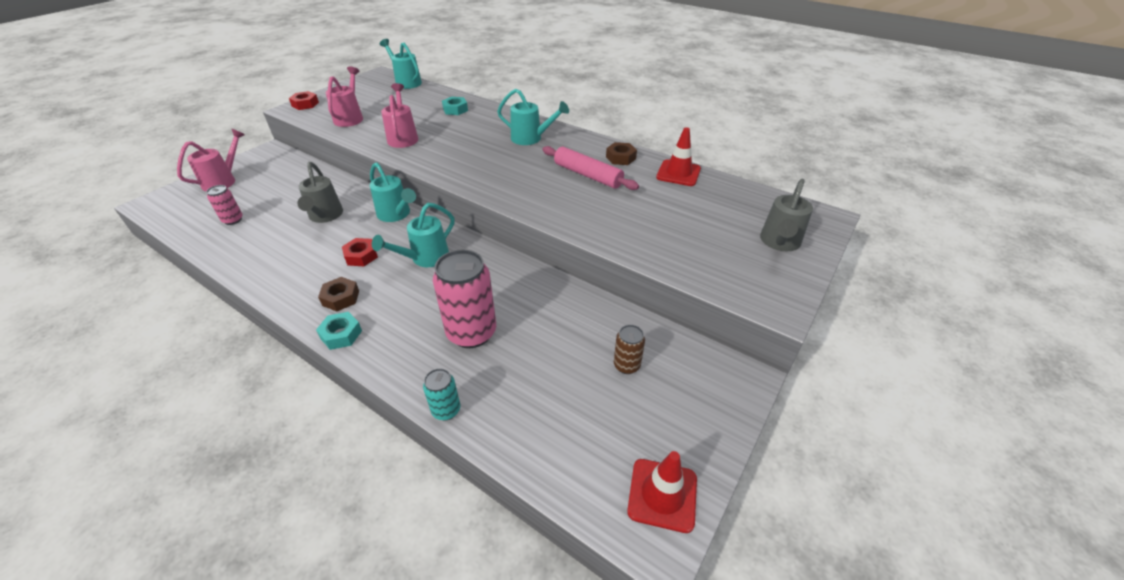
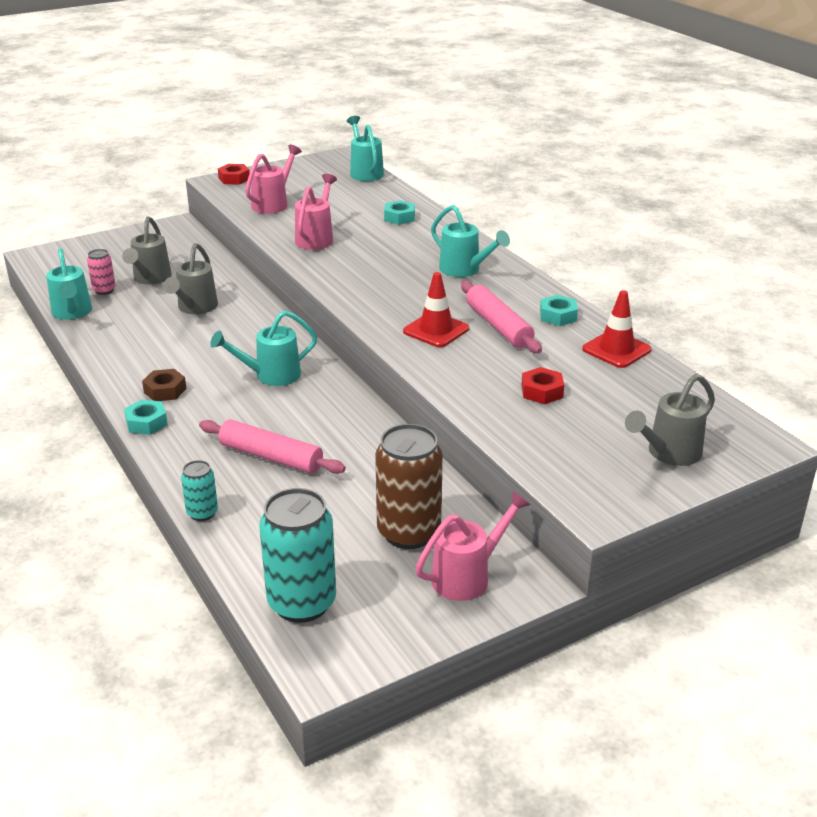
camera: 25 degrees right, 10 degrees down
pink watering can [177,129,245,191] -> pink watering can moved to [415,491,530,601]
red nut [342,238,378,266] -> red nut moved to [521,367,564,404]
turquoise watering can [370,162,416,222] -> turquoise watering can moved to [46,248,92,320]
pink can [433,249,496,348] -> pink rolling pin [199,419,346,474]
brown nut [606,142,637,165] -> turquoise nut [540,295,578,326]
brown can [614,325,645,374] -> brown can [375,424,443,549], size x1.98
red traffic cone [627,451,697,533] -> red traffic cone moved to [403,272,469,347]
none -> grey watering can [122,216,172,284]
none -> turquoise can [259,488,336,623]

